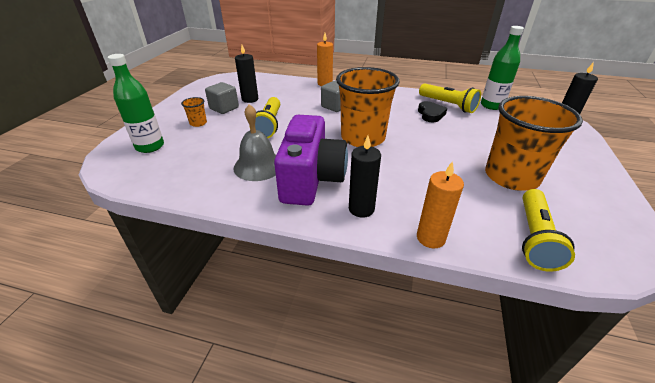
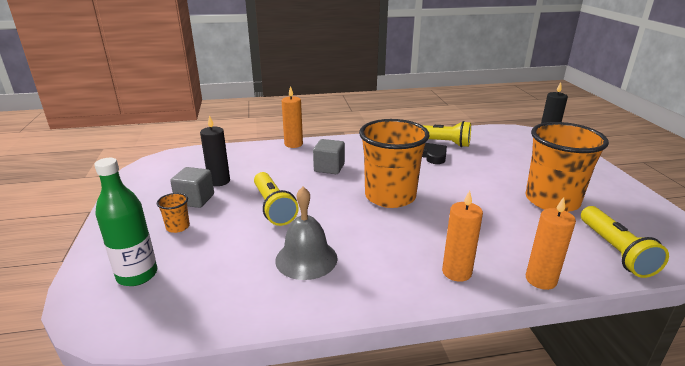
camera: 25 degrees left, 10 degrees down
purple camera [274,115,348,206] -> none
black candle [349,136,381,218] -> orange candle [442,191,483,282]
green bottle [481,26,524,110] -> none

